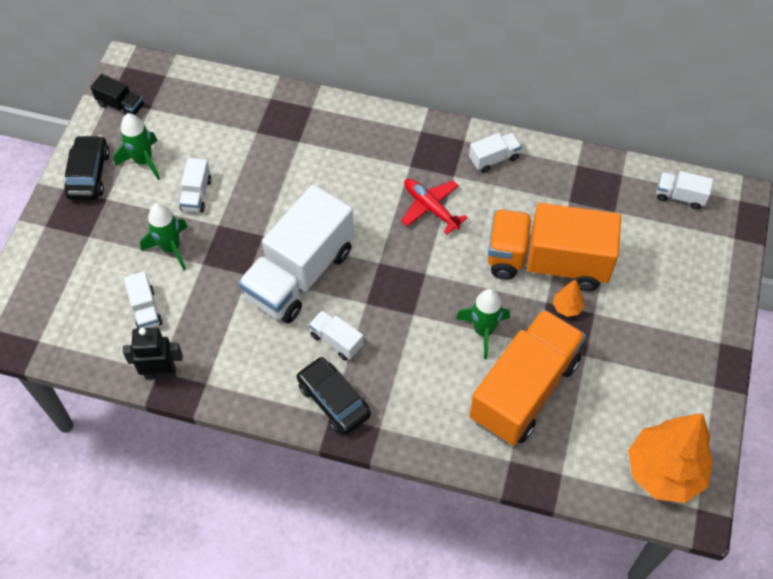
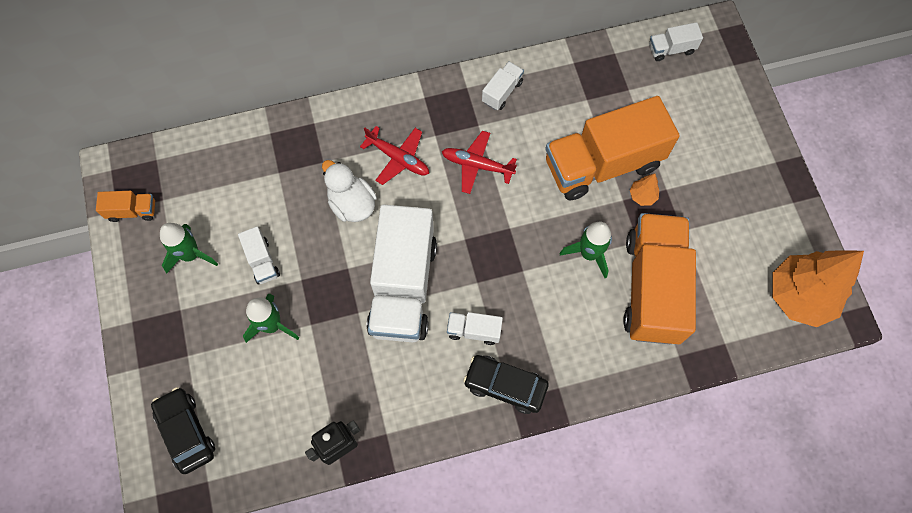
camera: 30 degrees left, 10 degrees up
black car [64,135,110,200] -> black car moved to [151,387,215,474]
black truck [91,74,144,116] -> orange truck [96,191,155,222]
white truck [124,271,163,328] -> none
none -> white duck [322,160,377,222]
none -> red plane [360,126,429,185]

